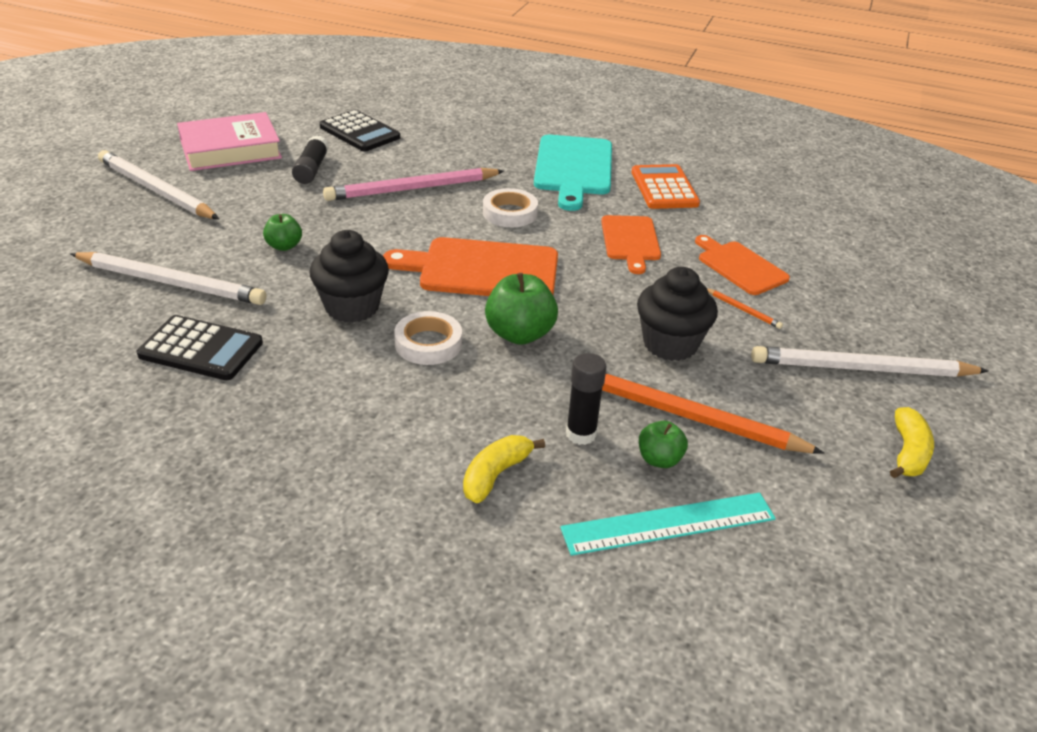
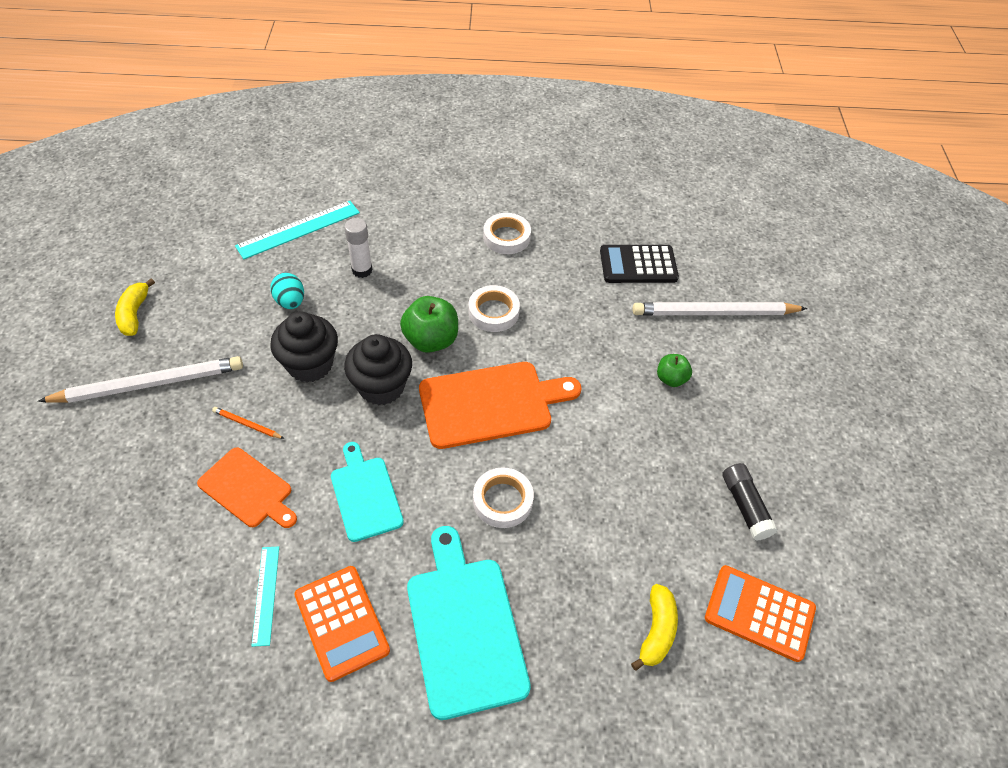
camera: 160 degrees right, 15 degrees up
white pencil [98,150,219,219] -> none
pink book [177,112,282,171] -> none
black cupcake [309,230,389,323] -> black cupcake moved to [344,334,412,405]
black calculator [320,110,400,152] -> orange calculator [705,565,816,662]
pink pencil [323,168,504,201] -> none
yellow banana [463,435,545,503] -> yellow banana moved to [631,584,678,671]
black glue stick [566,353,606,445] -> white glue stick [344,218,373,278]
orange cutting board [601,215,661,274] -> turquoise cutting board [331,442,404,542]
orange pencil [602,373,824,454] -> turquoise egg [270,273,304,309]
green apple [639,421,688,468] -> none
none -> turquoise ruler [252,546,279,647]
none -> white tape [483,213,531,254]

